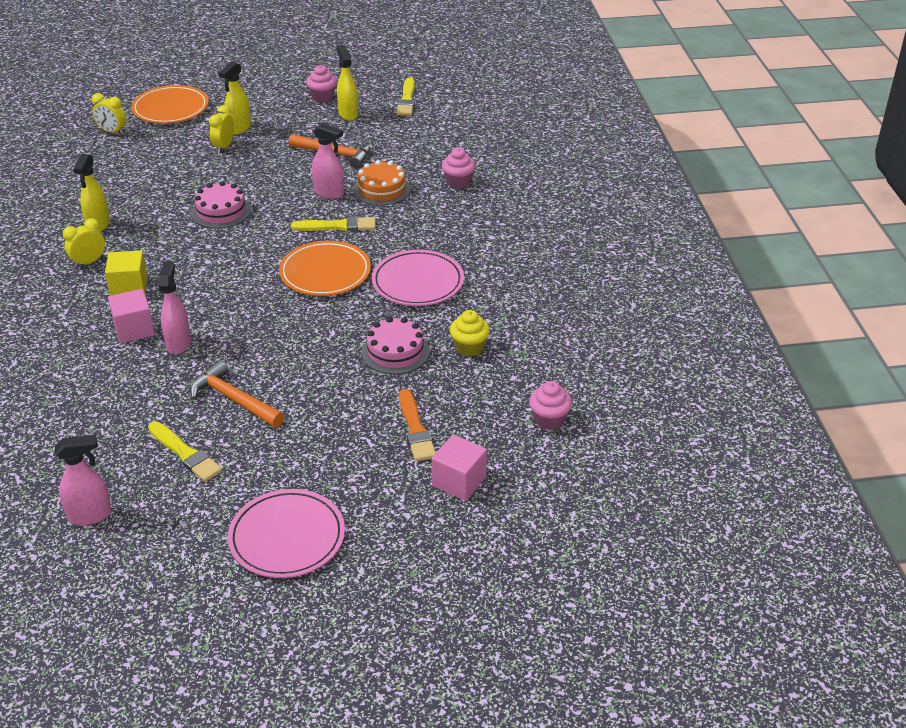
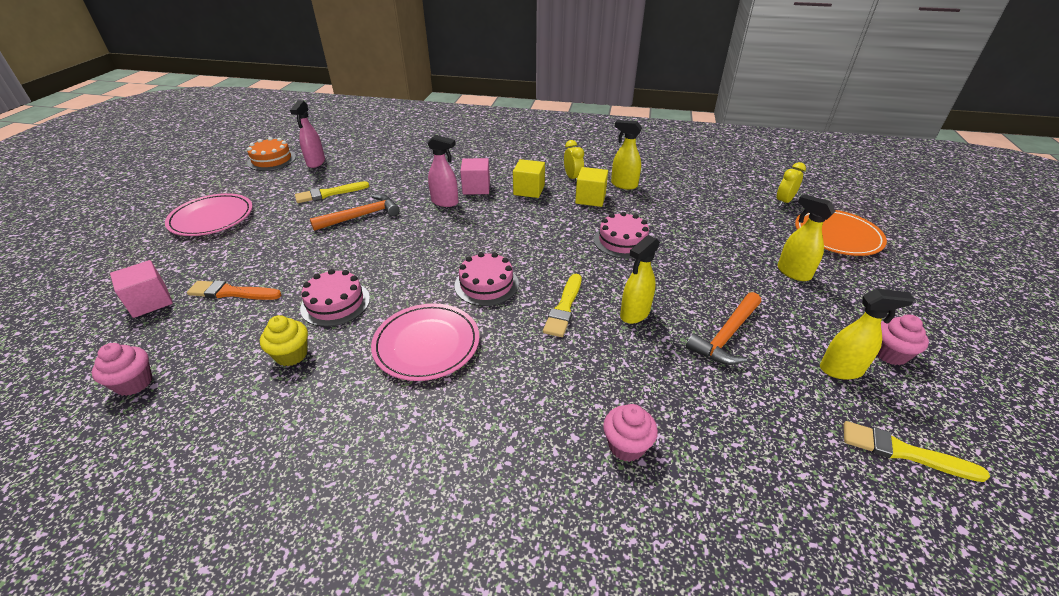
camera: 110 degrees right, 0 degrees up
yellow clock [209,105,234,153] -> none
orange plate [279,241,371,296] -> pink cake [455,252,519,306]
pink spray bottle [312,123,344,199] -> yellow spray bottle [620,235,660,324]
orange cake [353,160,411,206] -> orange cake moved to [247,137,296,171]
none -> yellow cube [575,167,608,207]

